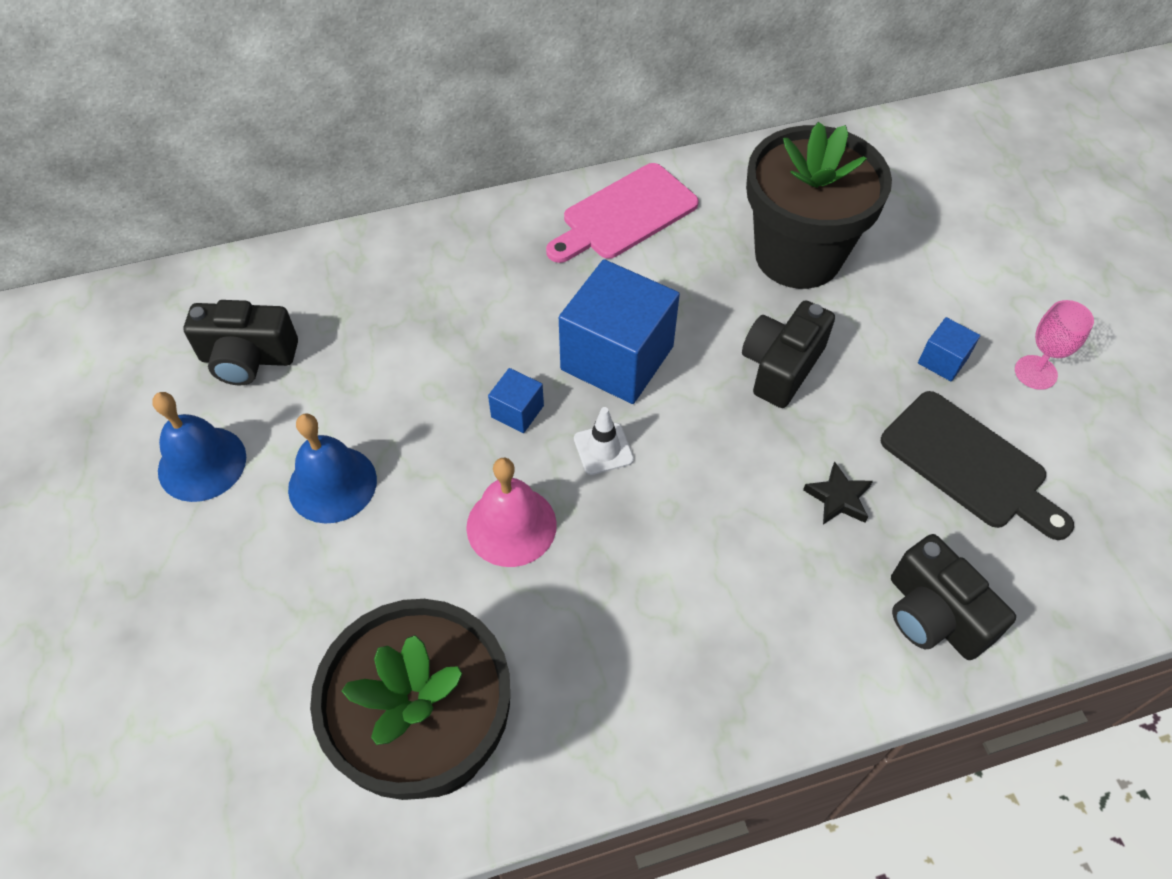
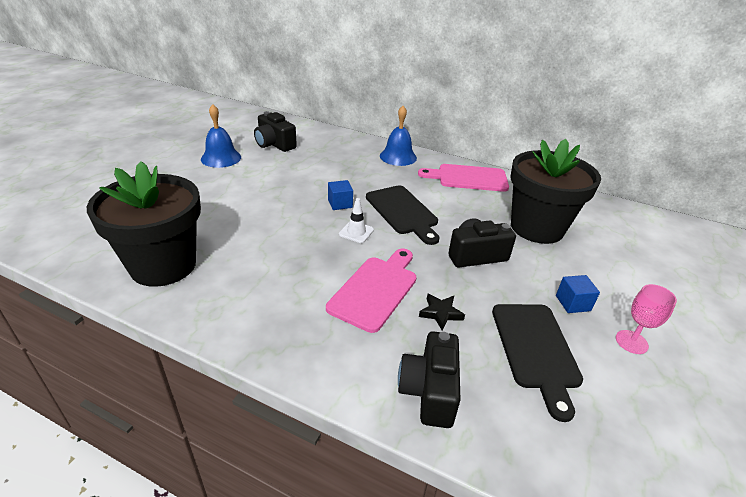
camera: 40 degrees right, 20 degrees down
blue bell [288,414,377,524] -> blue bell moved to [380,106,417,166]
pink bell [466,458,557,567] -> none
blue cube [559,259,680,404] -> black cutting board [366,185,439,245]
none -> pink cutting board [326,249,417,333]

